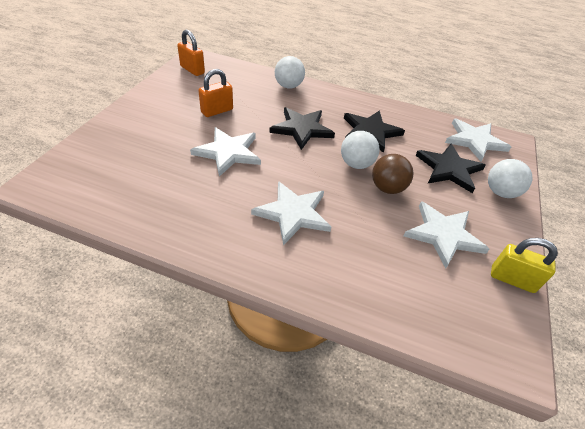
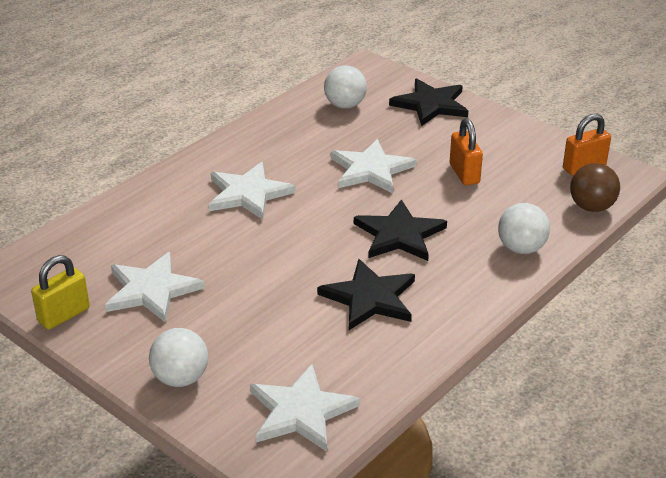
camera: 115 degrees right, 10 degrees down
white ball [341,131,379,169] -> white ball moved to [324,65,367,109]
brown ball [372,154,414,194] -> brown ball moved to [570,163,620,212]
black star [416,144,486,193] -> black star moved to [389,78,468,126]

